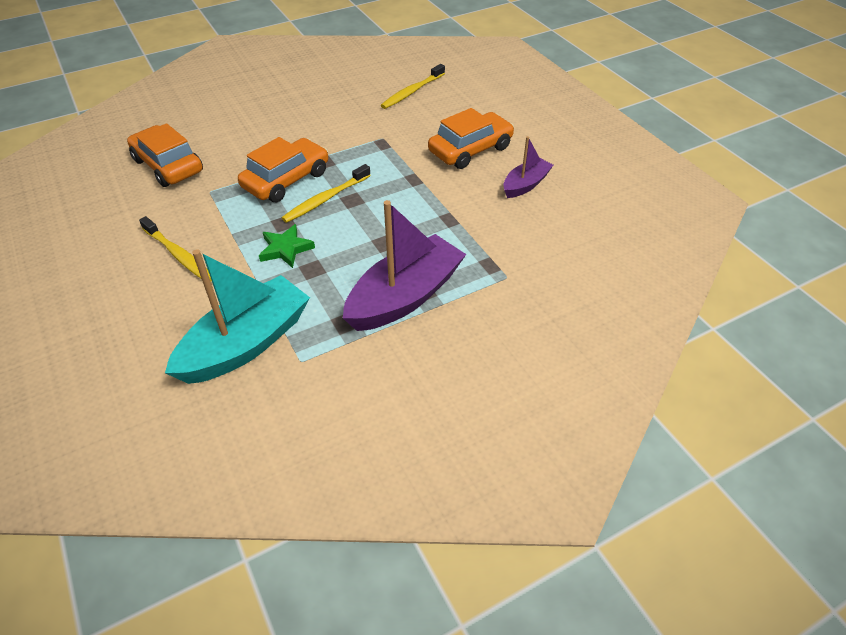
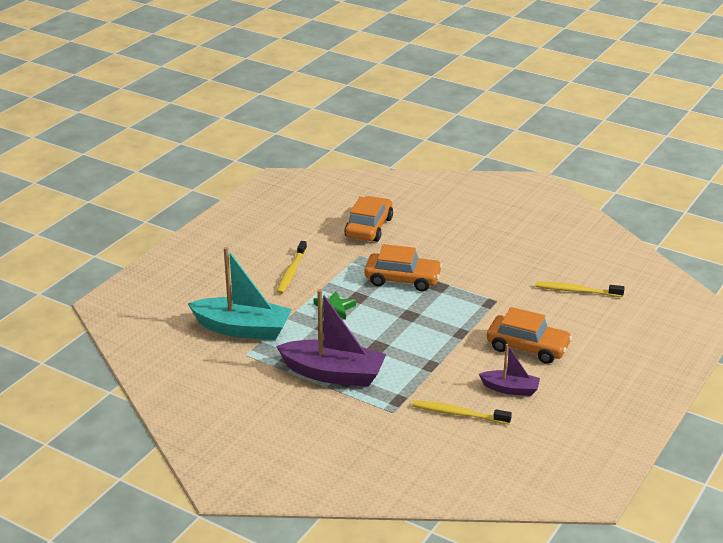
camera: 60 degrees right, 15 degrees down
yellow toothbrush [282,164,371,223] -> yellow toothbrush moved to [412,400,512,425]

